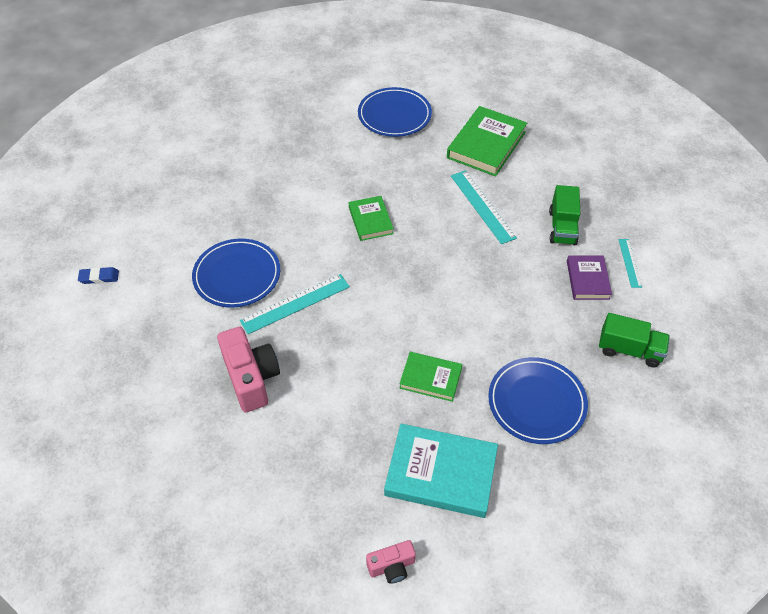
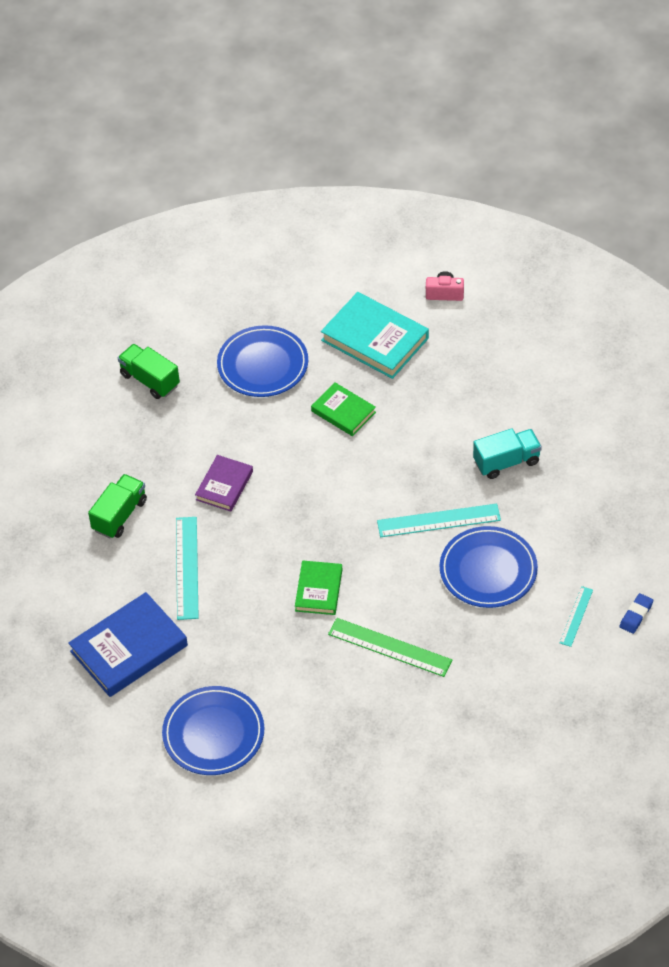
camera: 155 degrees left, 0 degrees up
blue eraser [78,267,119,284] -> blue eraser turned 75 degrees counterclockwise [619,593,653,634]
pink camera [217,327,280,412] -> turquoise truck [473,428,542,479]
green book [447,106,527,177] -> blue book [68,592,188,697]
purple book [567,255,612,300] -> purple book moved to [195,455,253,512]
turquoise ruler [618,239,642,288] -> turquoise ruler moved to [560,586,593,647]
none -> green ruler [328,618,453,677]

